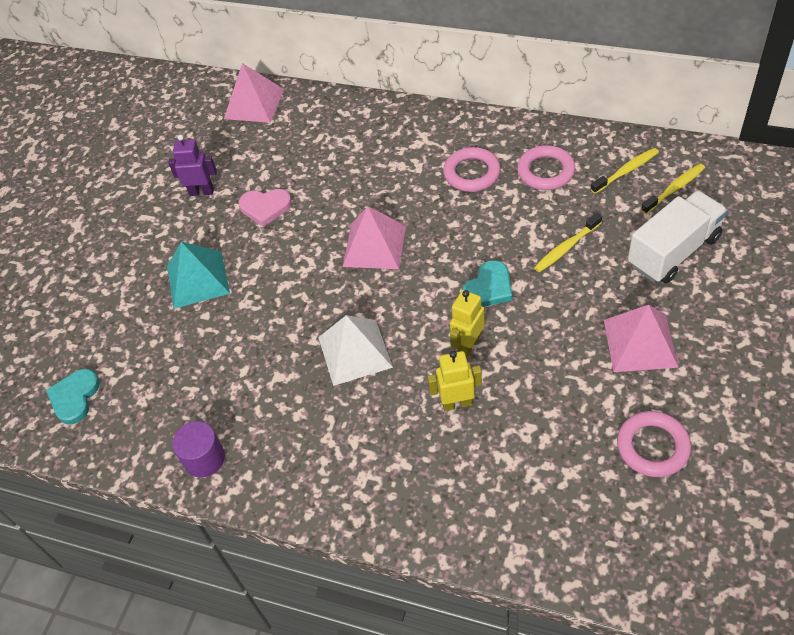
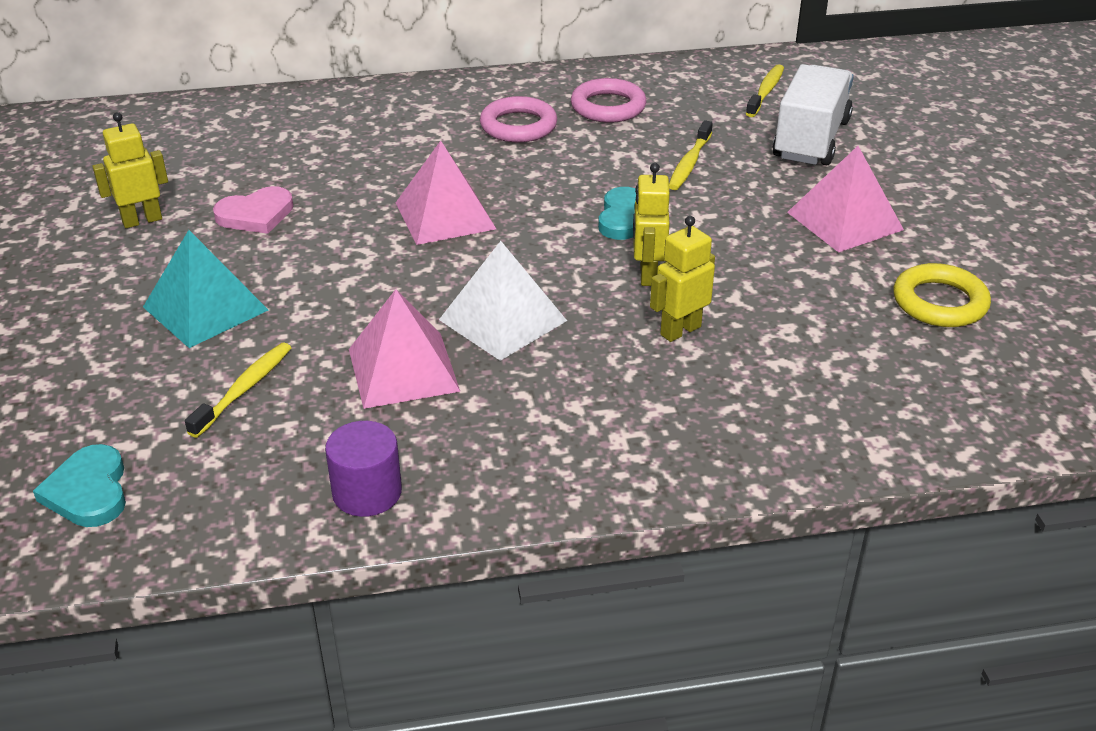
camera: 35 degrees left, 15 degrees down
purple robot [168,135,217,196] -> yellow robot [92,112,168,228]
pink pyramid [224,63,284,123] -> pink pyramid moved to [349,289,461,409]
yellow toothbrush [591,148,659,194] -> yellow toothbrush moved to [185,343,291,438]
pink ring [617,411,691,477] -> yellow ring [893,263,991,327]

